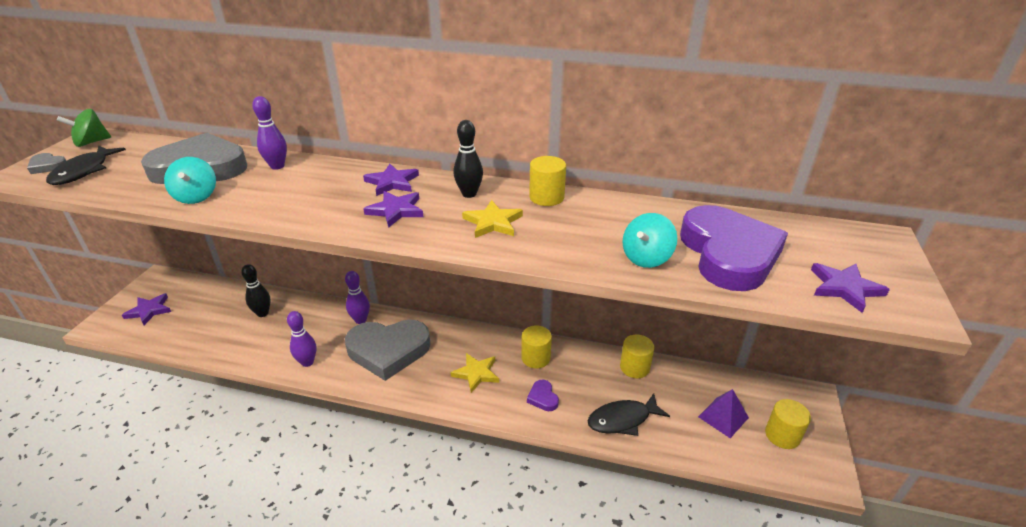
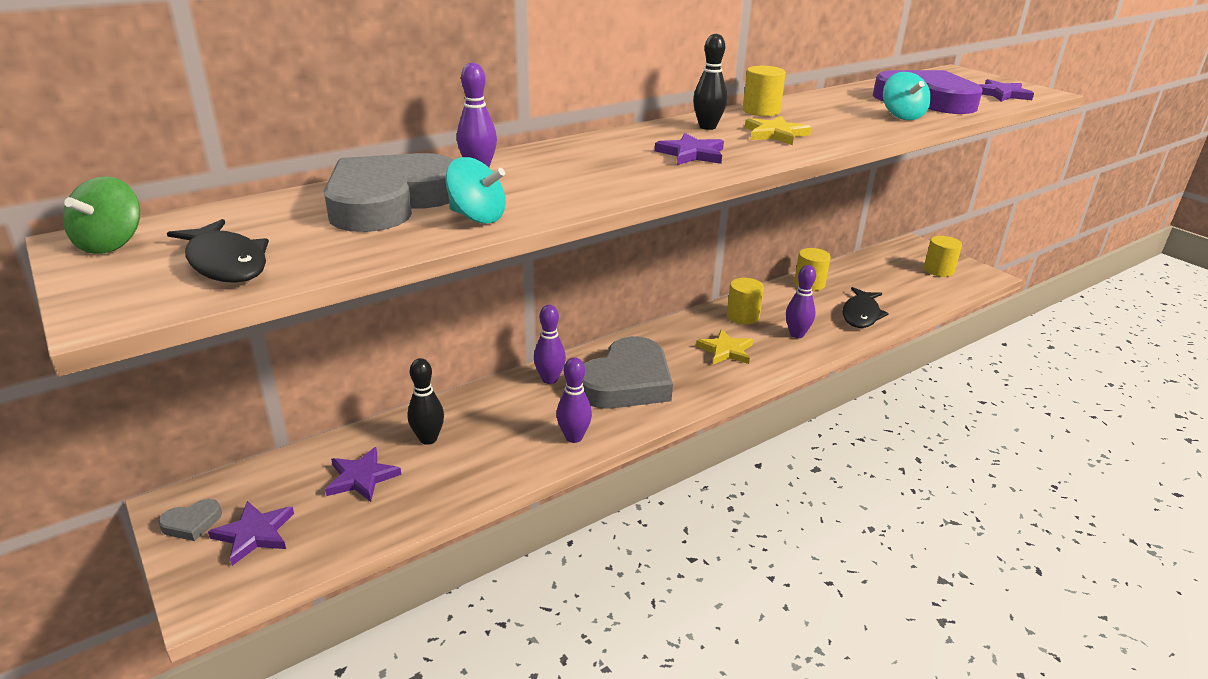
camera: 50 degrees left, 5 degrees down
grey heart [27,153,66,174] -> grey heart moved to [158,499,222,541]
purple star [363,164,419,196] -> purple star moved to [325,447,401,502]
purple heart [527,379,559,411] -> purple bowling pin [786,265,816,338]
purple pyramid [698,389,749,438] -> none

